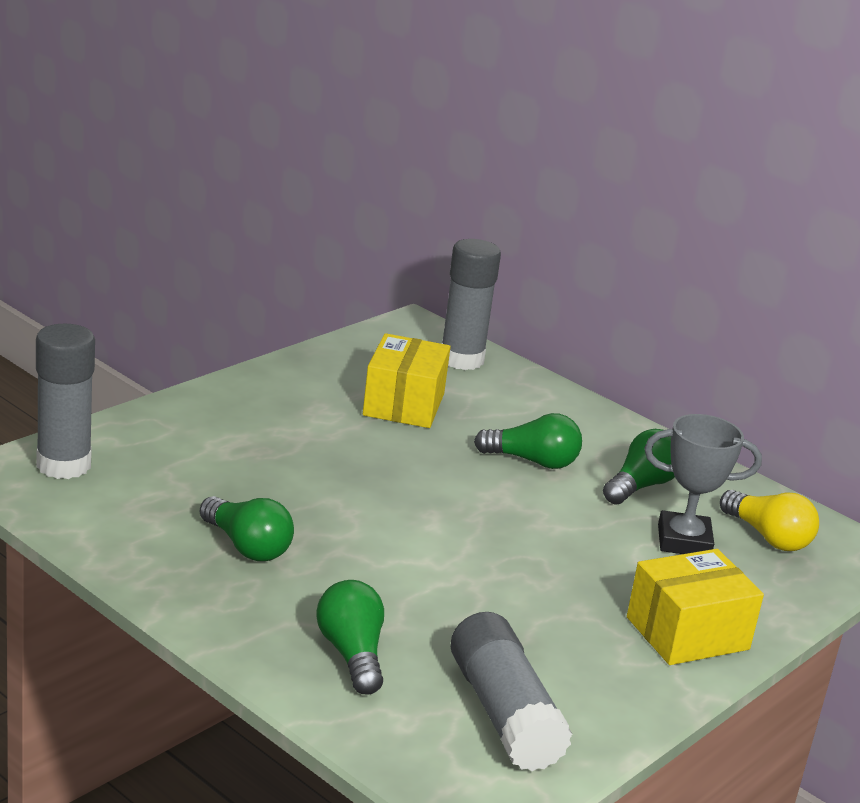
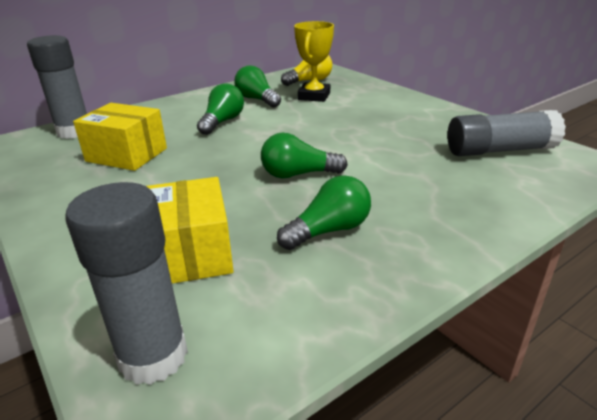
camera: 75 degrees left, 5 degrees up
green light bulb [316,580,384,695] -> green light bulb moved to [261,133,348,179]
yellow box [627,549,764,665] -> yellow box moved to [146,177,234,284]
grey trophy [644,414,762,554] -> yellow trophy [294,21,334,102]

